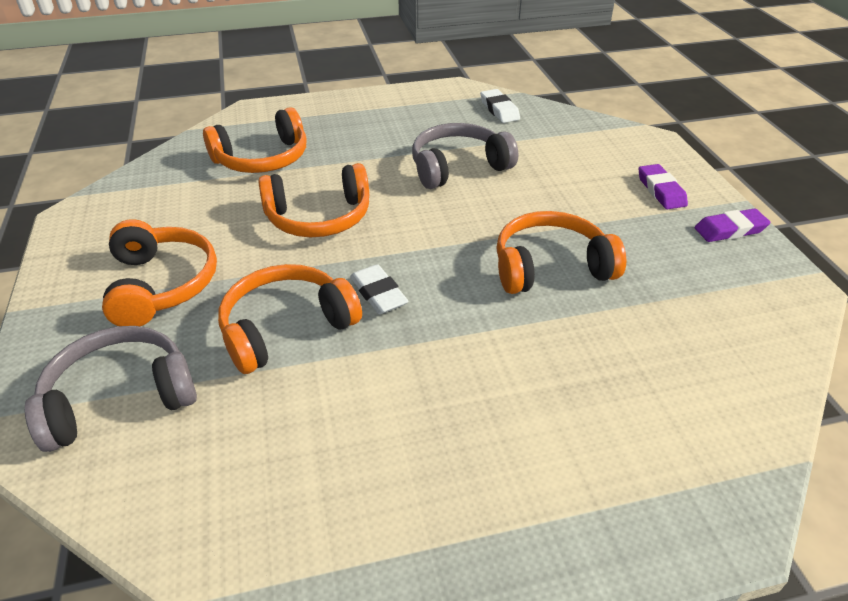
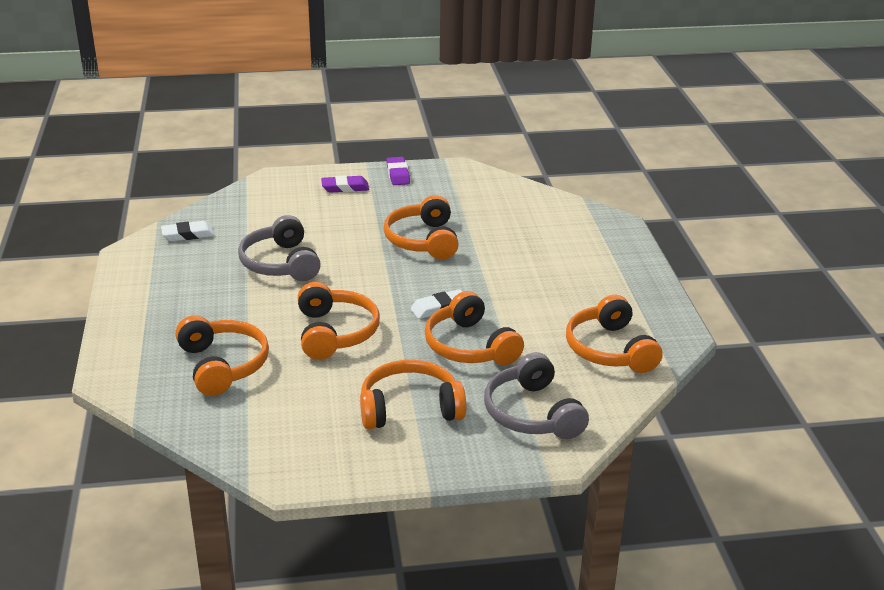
camera: 85 degrees left, 10 degrees down
none -> orange headphones [566,295,662,373]

